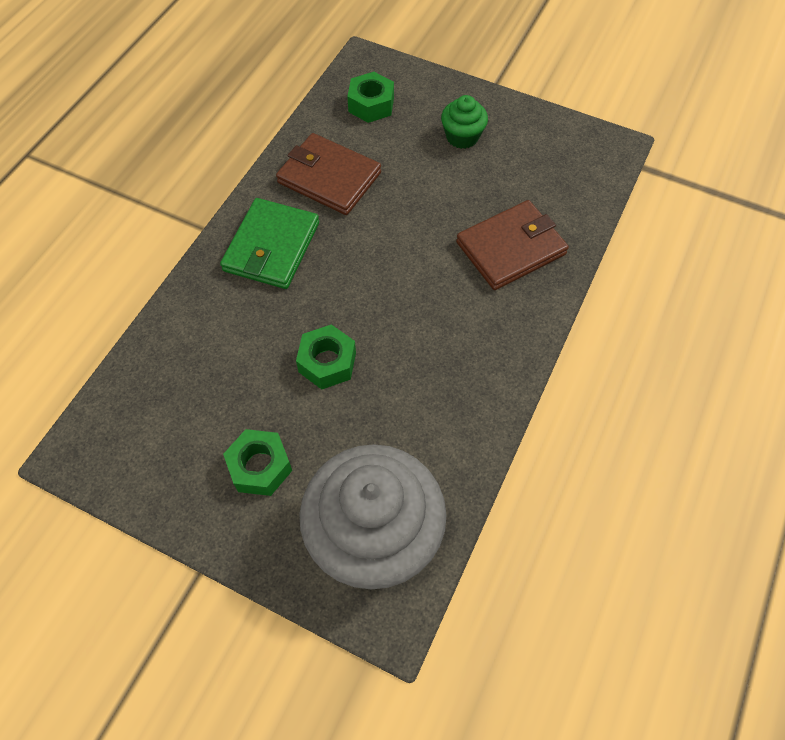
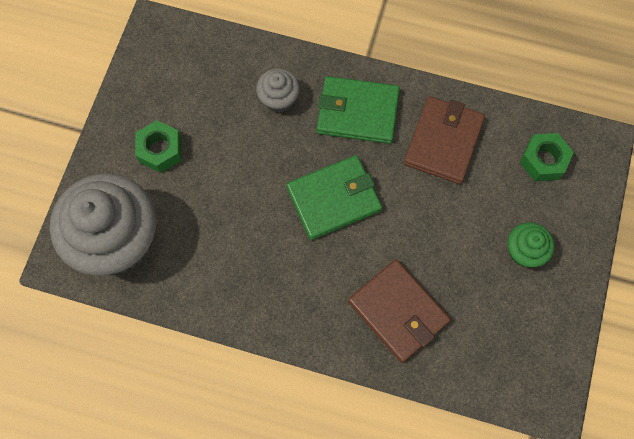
camera: 80 degrees right, 10 degrees up
green nut [296,324,356,389] -> none
none -> grey cupcake [256,68,300,113]
none -> green wallet [286,155,382,240]

